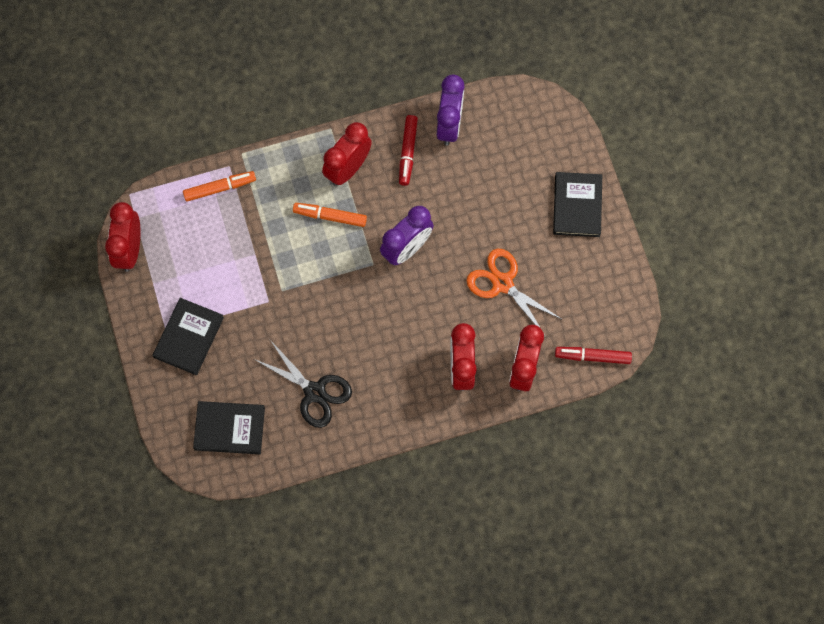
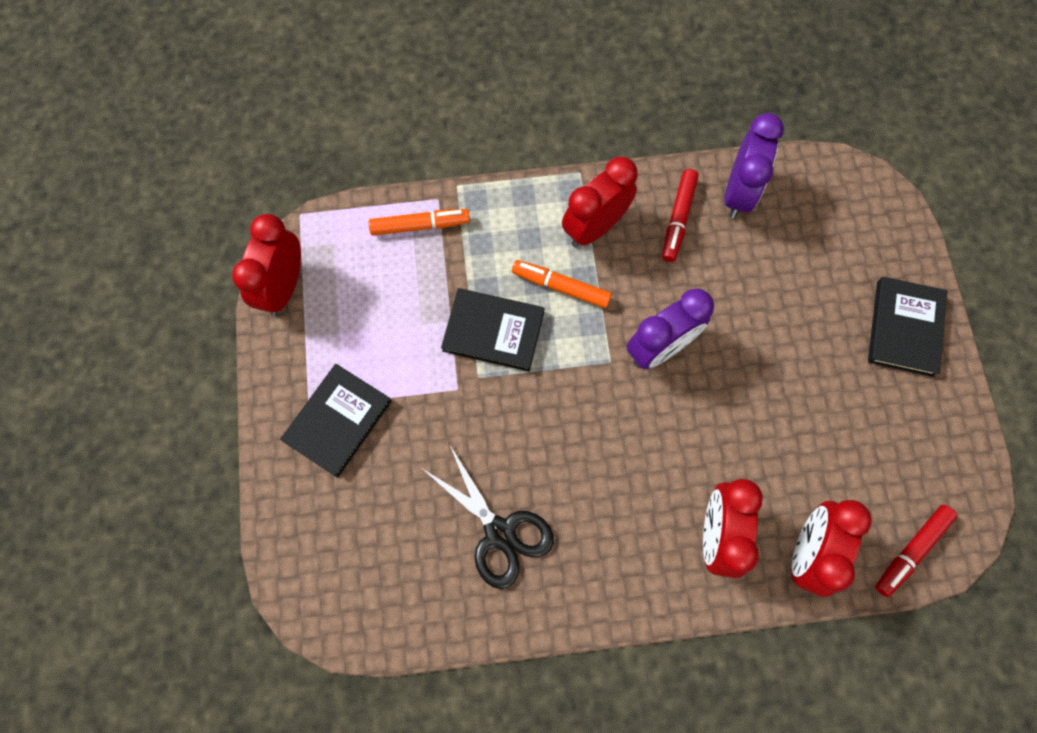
camera: 10 degrees right, 0 degrees up
black book [193,401,265,454] -> black book moved to [441,288,545,371]
orange scissors [466,249,563,337] -> none
red marker [555,347,632,364] -> red marker turned 60 degrees counterclockwise [875,505,957,597]

